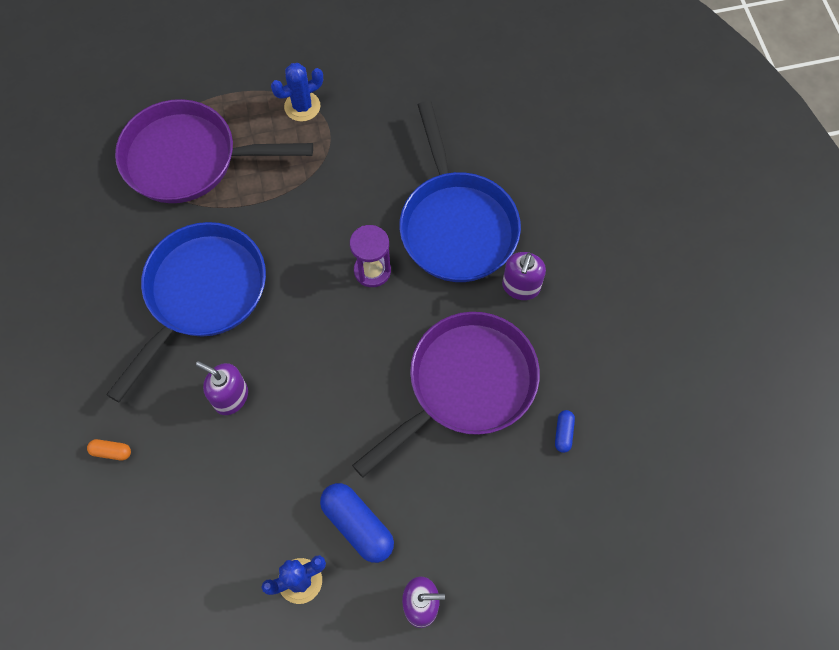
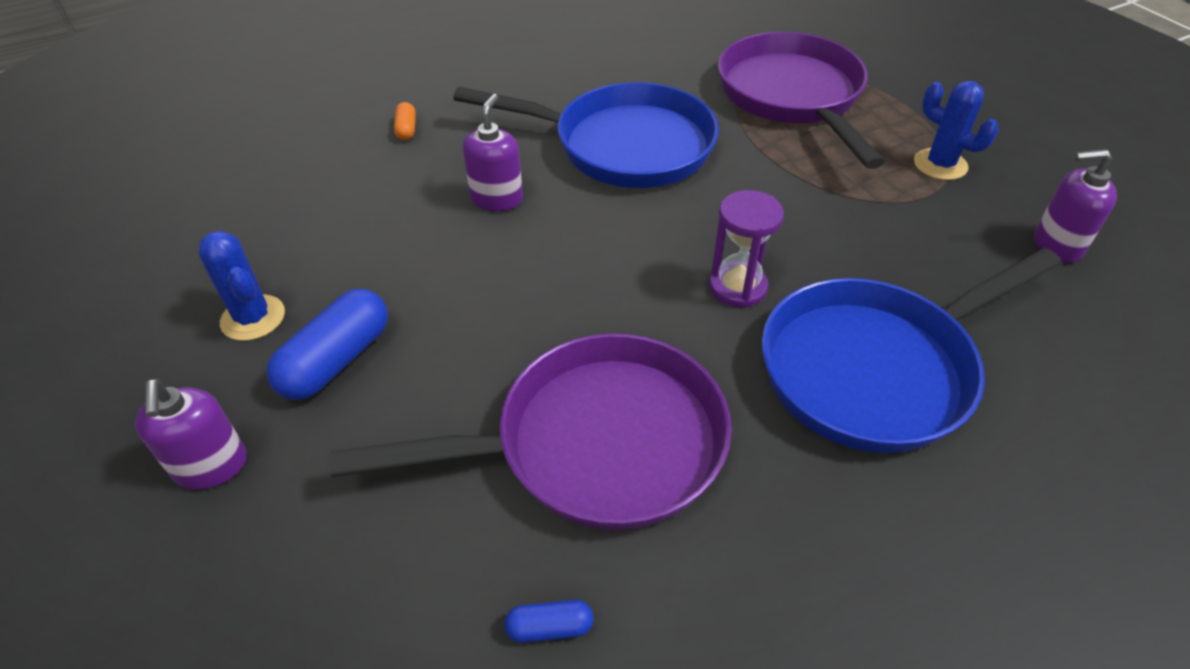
camera: 75 degrees right, 20 degrees down
purple pan [352,312,540,477] -> purple pan turned 45 degrees counterclockwise [330,333,732,530]
purple soap dispenser [502,252,546,300] -> purple soap dispenser moved to [1034,149,1117,263]

